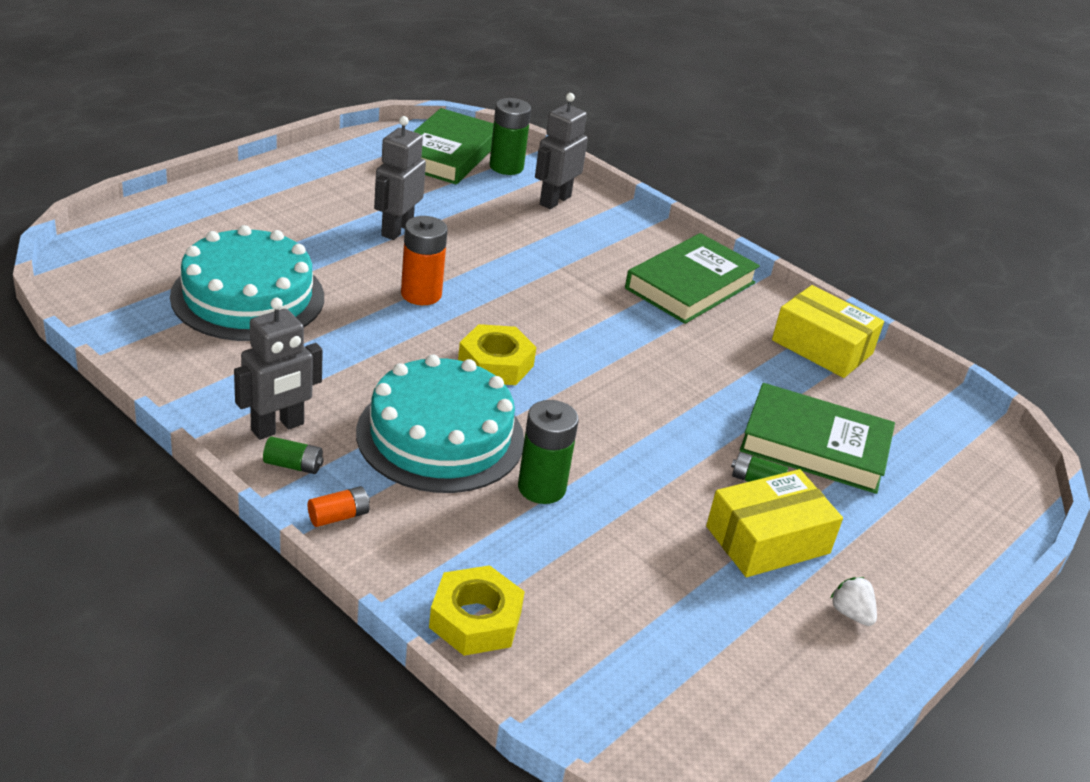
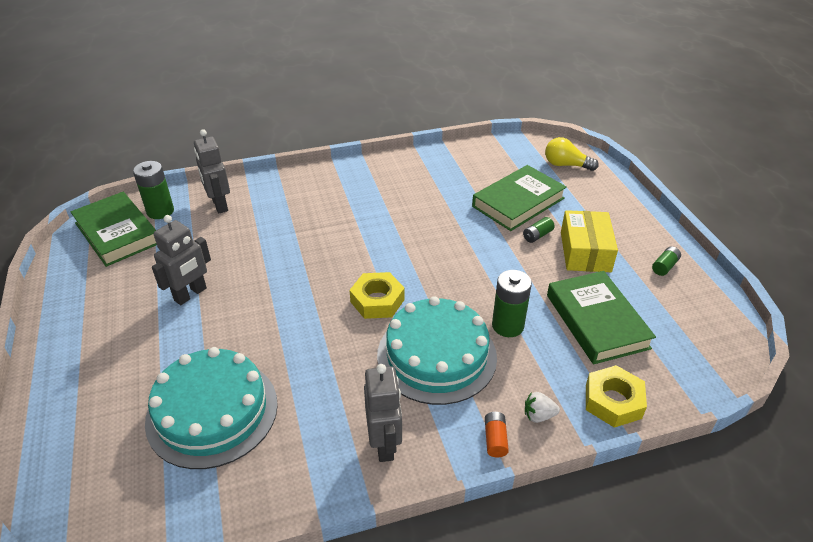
camera: 55 degrees left, 5 degrees up
green battery [263,436,324,474] -> green battery moved to [652,246,681,276]
grey robot [374,116,426,240] -> grey robot turned 105 degrees counterclockwise [152,215,211,305]
orange battery [401,216,448,305] -> none
green book [625,233,760,324] -> green book moved to [547,271,656,364]
yellow box [772,285,884,378] -> none
white strawberry [831,577,877,626] -> white strawberry moved to [525,392,560,423]
none -> yellow light bulb [545,137,599,171]

